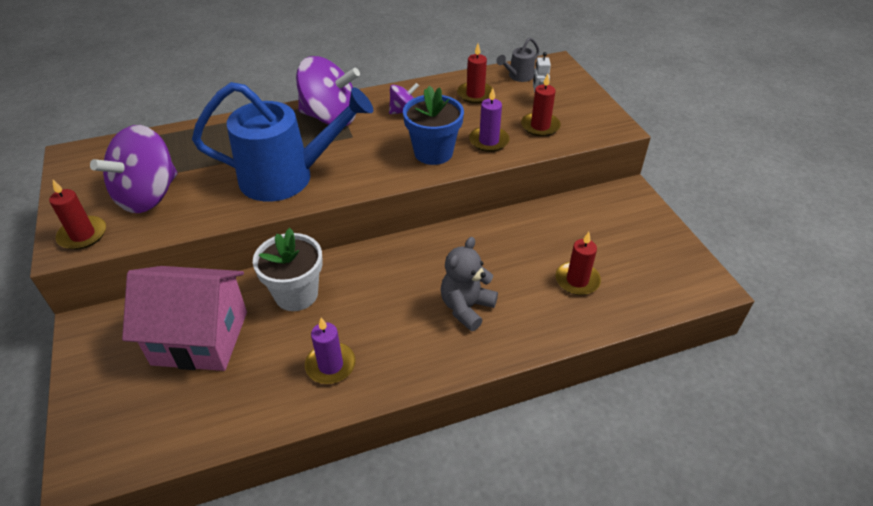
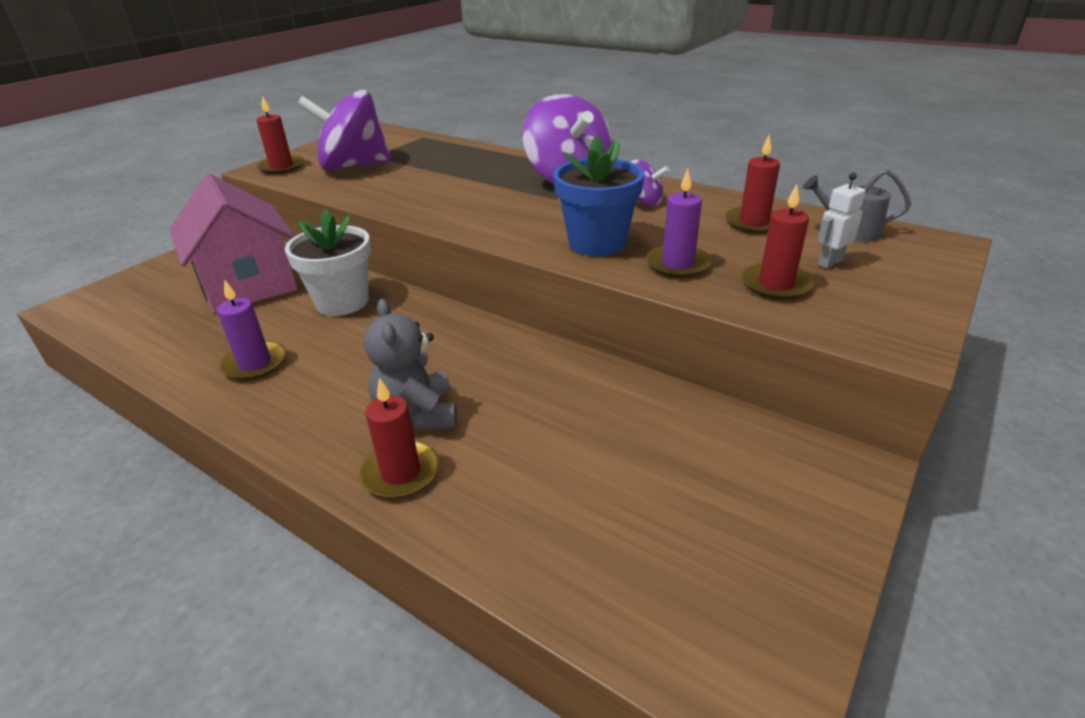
camera: 55 degrees right, 10 degrees down
blue watering can [192,82,373,202] -> none
grey teddy bear [440,237,498,331] -> grey teddy bear turned 105 degrees counterclockwise [364,299,457,430]
red candle [556,232,601,295] -> red candle moved to [359,378,439,499]

